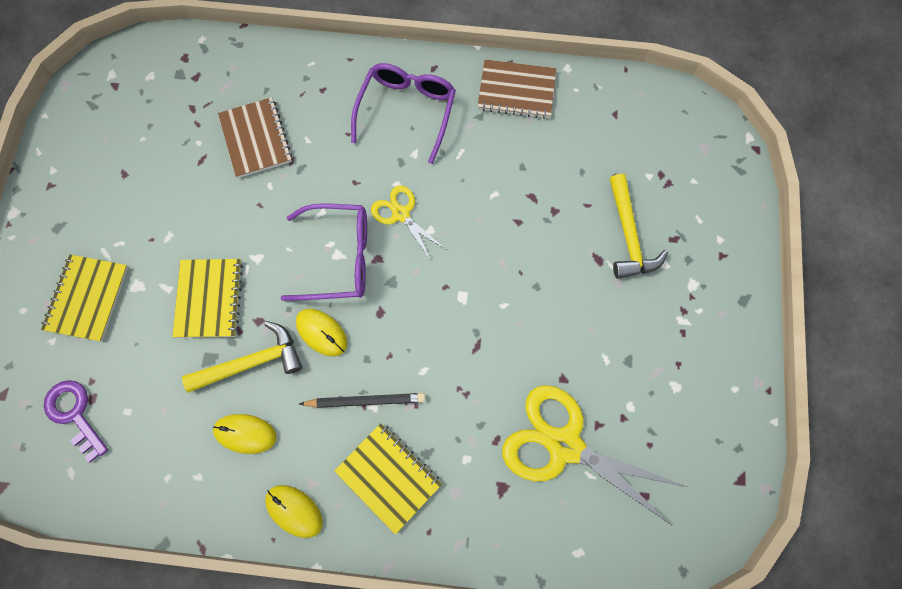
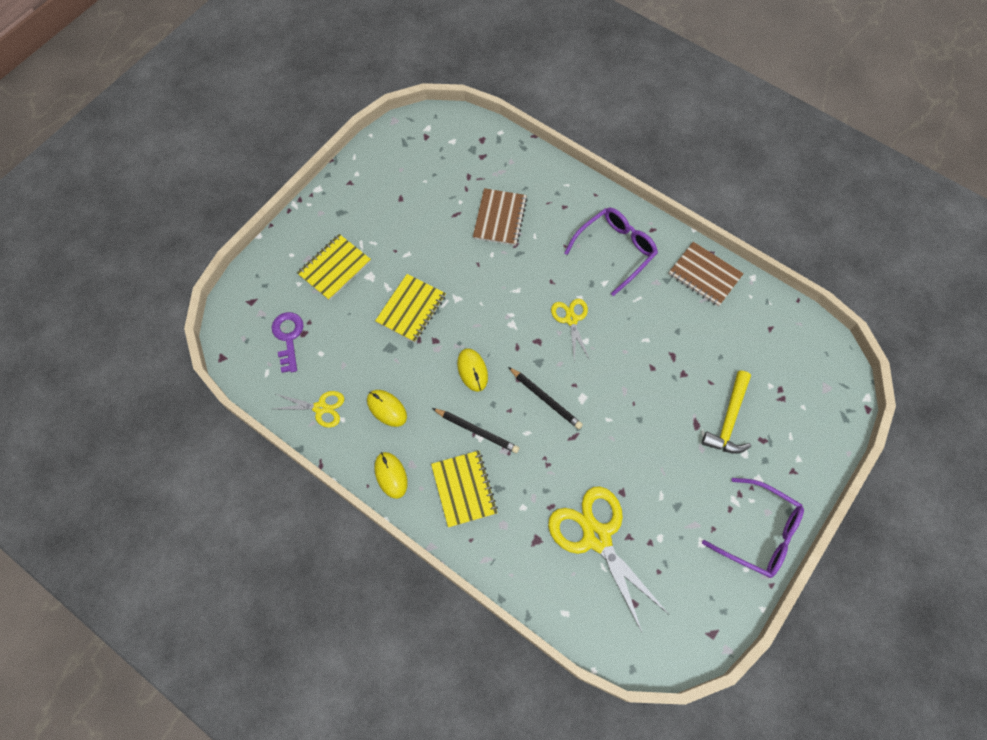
camera: 30 degrees right, 5 degrees down
yellow hammer [182,321,303,393] -> none
purple glasses [281,203,367,301] -> purple glasses moved to [702,478,804,578]
none -> yellow scissors [274,391,344,428]
none -> black pencil [508,367,583,429]

